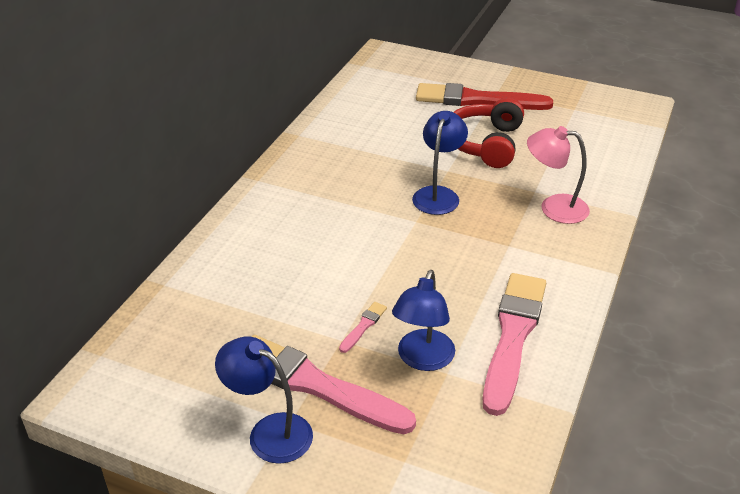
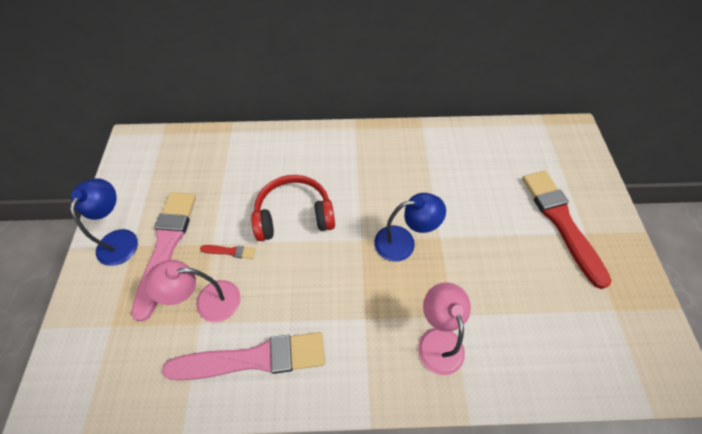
camera: 65 degrees right, 20 degrees up
pink brush [339,302,387,353] -> red brush [200,245,255,259]
blue lamp [392,270,455,371] -> pink lamp [145,260,241,322]
red headphones [453,98,524,168] -> red headphones moved to [251,175,335,241]

